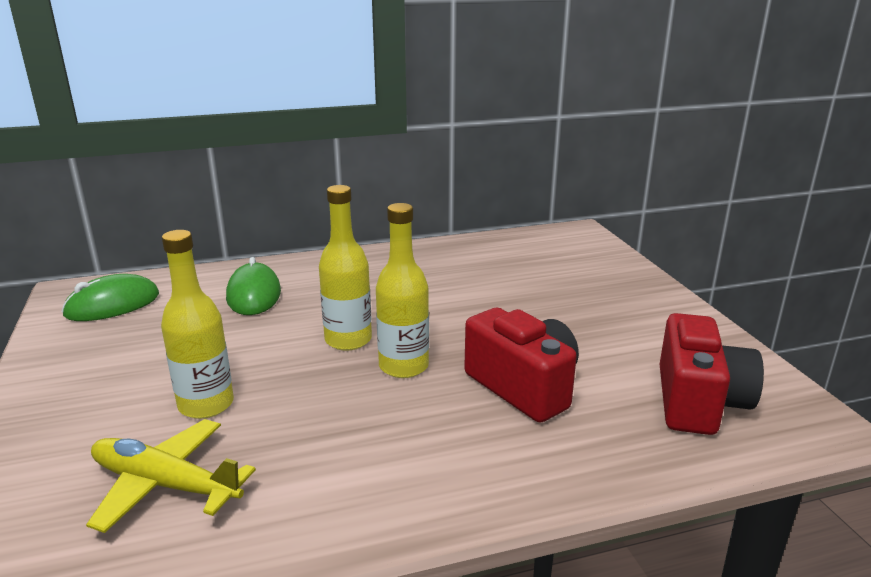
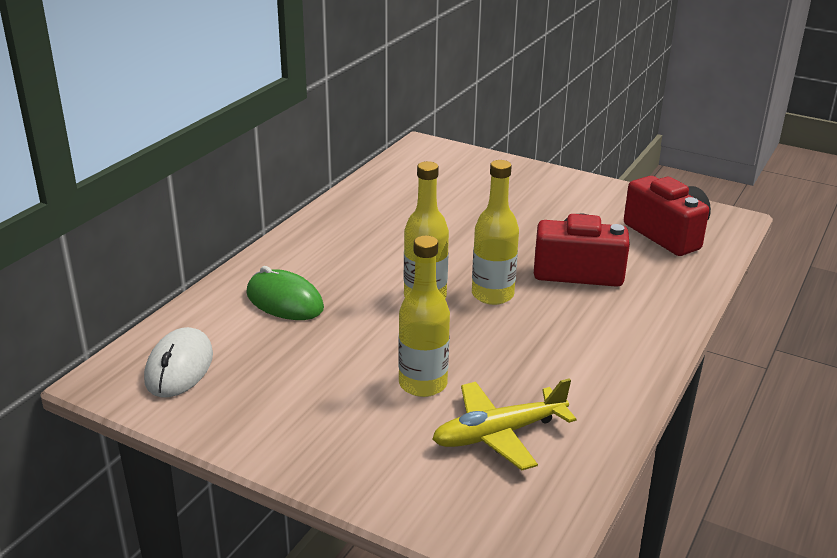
camera: 45 degrees left, 5 degrees up
green mouse [62,274,159,321] -> white mouse [144,327,213,398]

